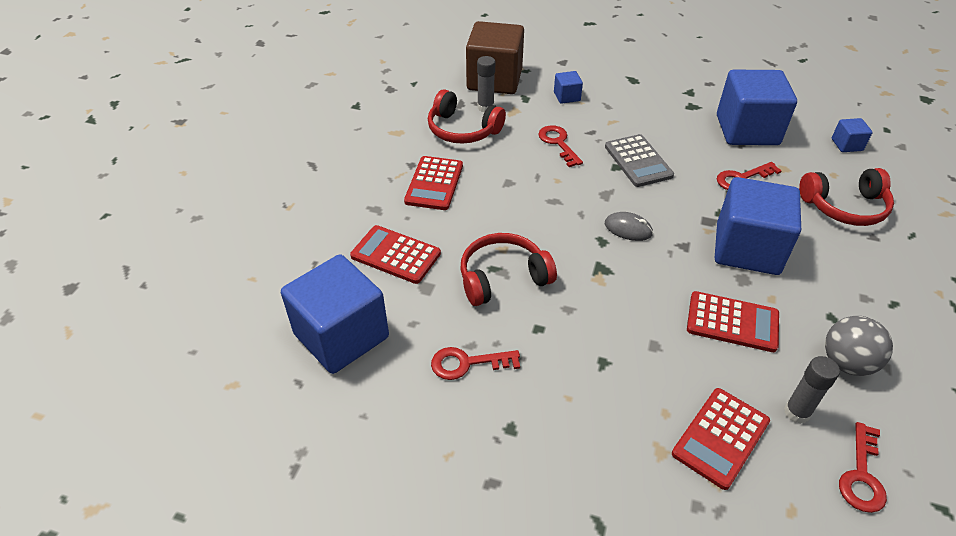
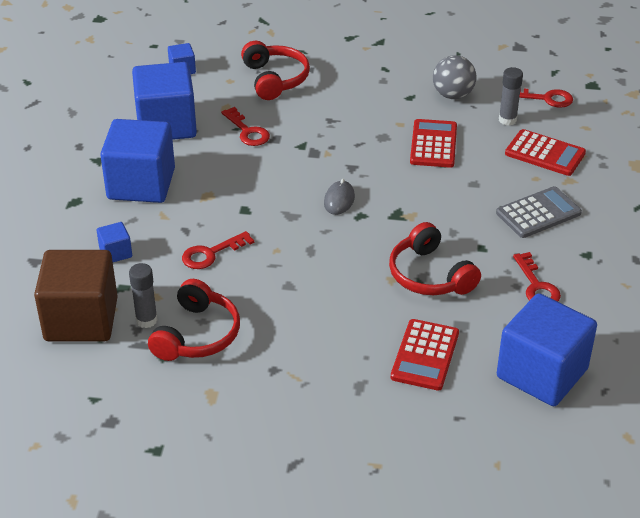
camera: 100 degrees left, 5 degrees down
red calculator [404,156,463,210] -> none
grey calculator [605,134,674,187] -> grey calculator moved to [496,186,582,238]
blue cube [715,177,801,275] -> blue cube moved to [100,119,175,203]

